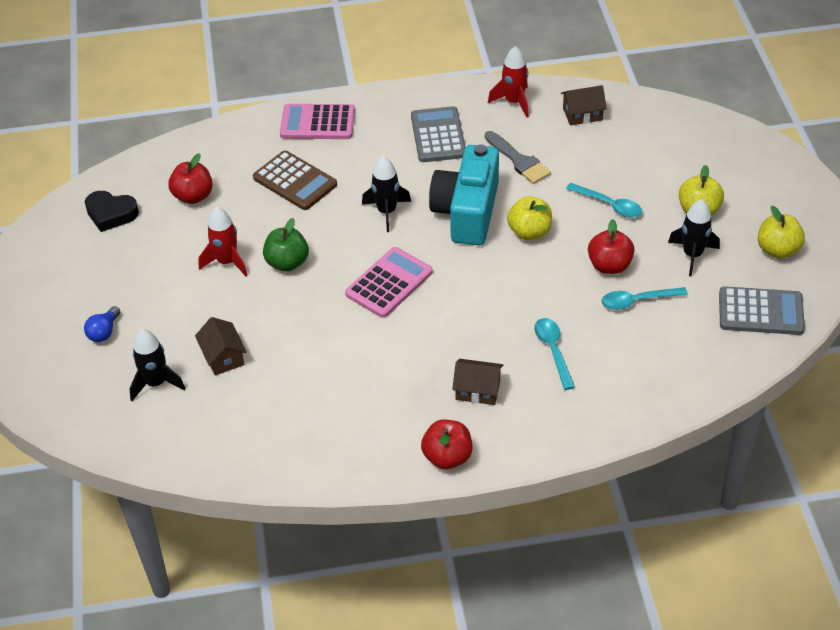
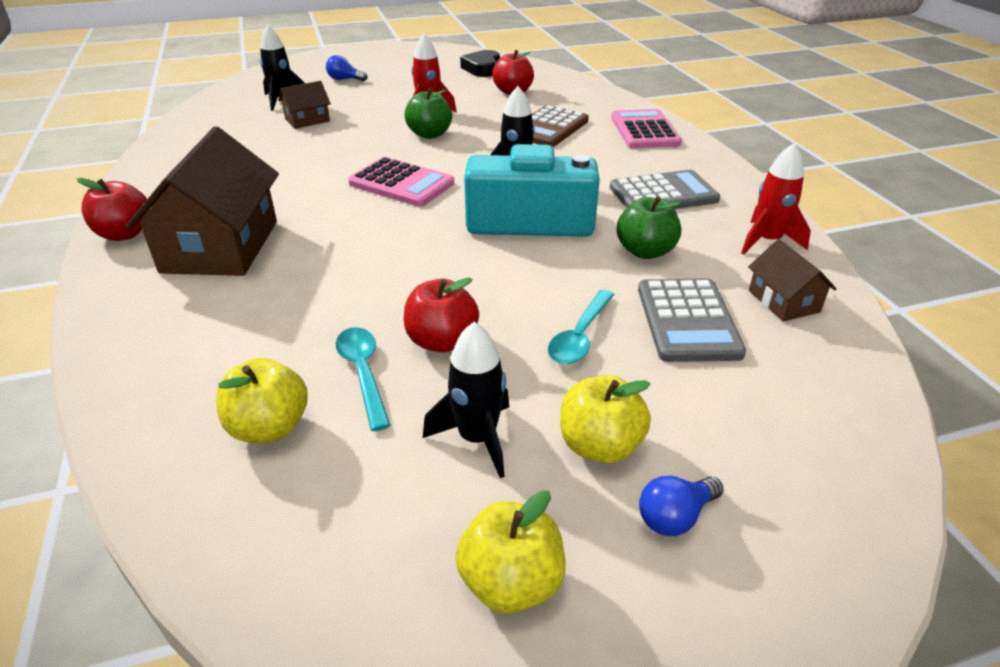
camera: 80 degrees right, 10 degrees down
brown house [452,359,503,405] -> brown house [126,126,279,276], size x2.07
grey brush [485,131,551,184] -> green apple [617,196,681,259]
yellow apple [507,196,552,240] -> yellow apple moved to [216,358,308,443]
turquoise spoon [534,318,575,390] -> none
grey calculator [719,286,805,335] -> grey calculator moved to [638,279,746,362]
none -> blue light bulb [639,476,724,536]

